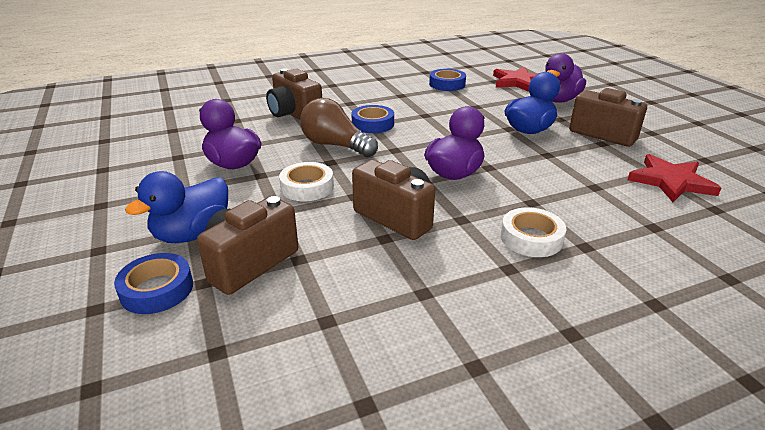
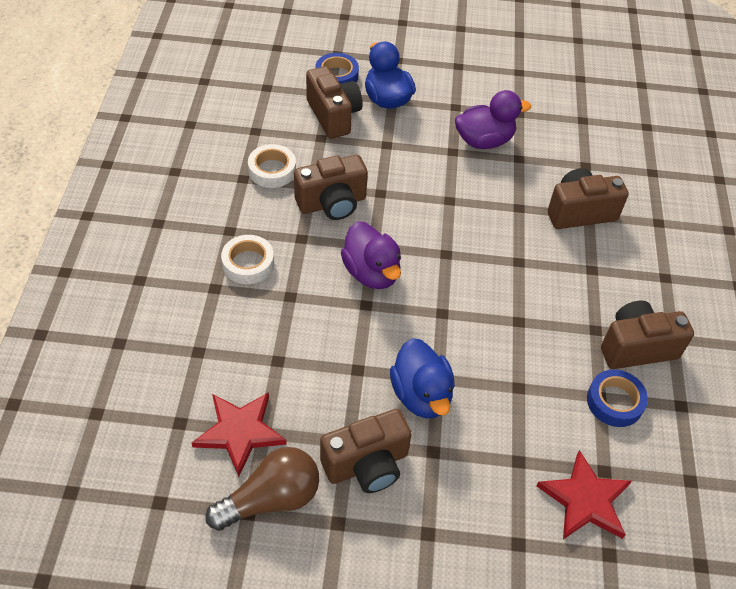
camera: 115 degrees right, 20 degrees up
white tape [279,162,334,201] -> white tape moved to [248,144,296,188]
brown light bulb [300,98,378,157] -> brown light bulb moved to [205,447,319,531]
blue tape [352,105,394,133] -> none
purple duck [545,53,586,103] -> none
none -> brown camera [601,300,694,369]

